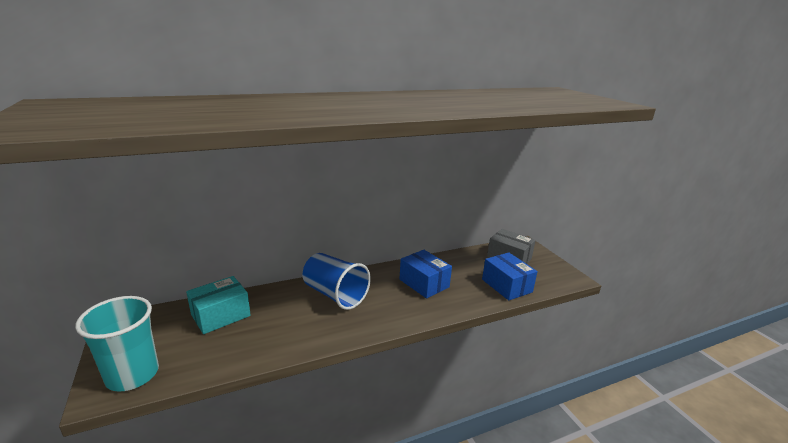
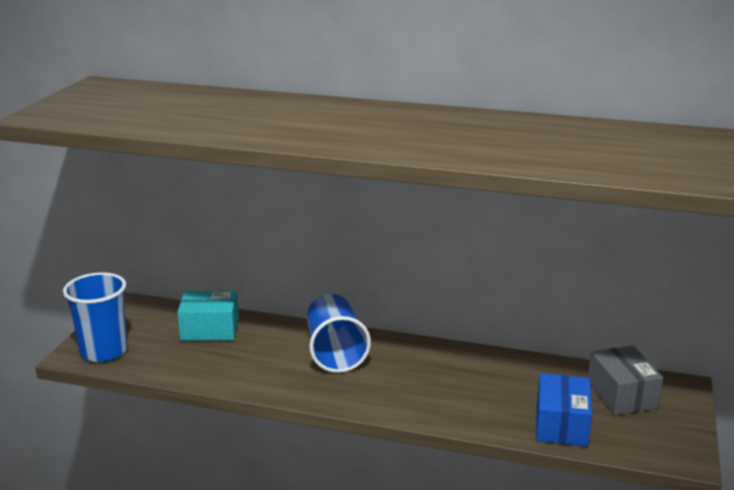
camera: 40 degrees right, 0 degrees up
turquoise cup [75,296,159,392] -> blue cup [63,272,128,362]
blue box [399,250,452,298] -> none

